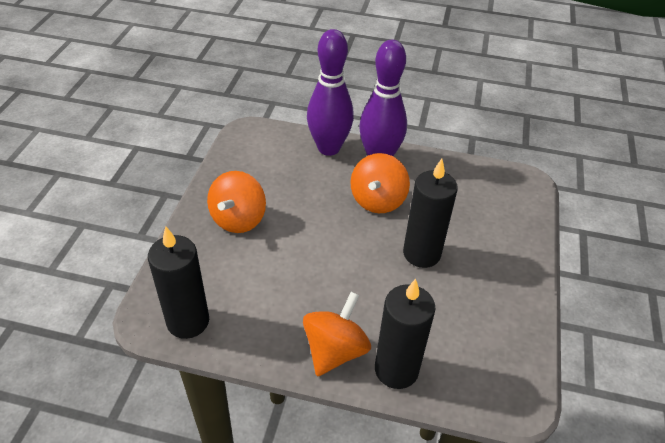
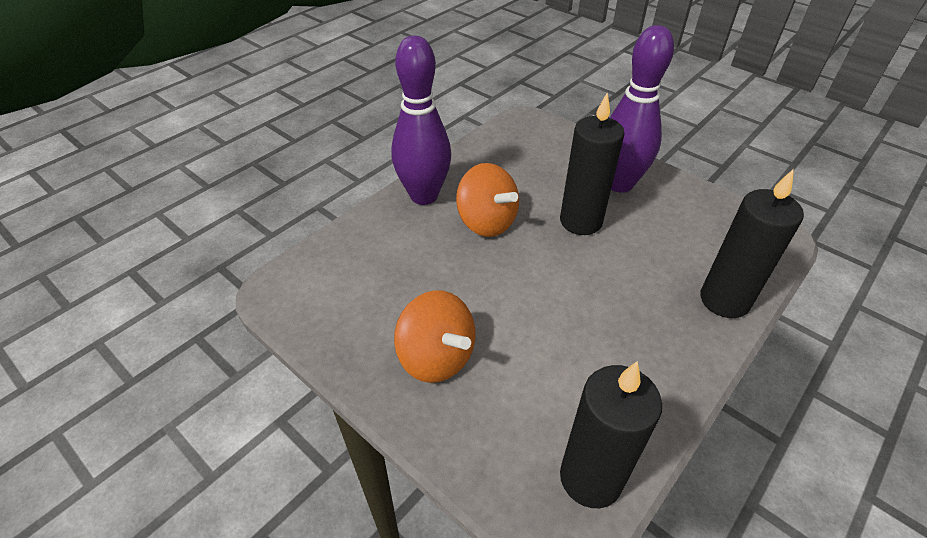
camera: 60 degrees left, 0 degrees up
orange spinning top [303,292,371,376] -> none
purple bowling pin [307,29,354,156] -> purple bowling pin moved to [610,25,674,193]

